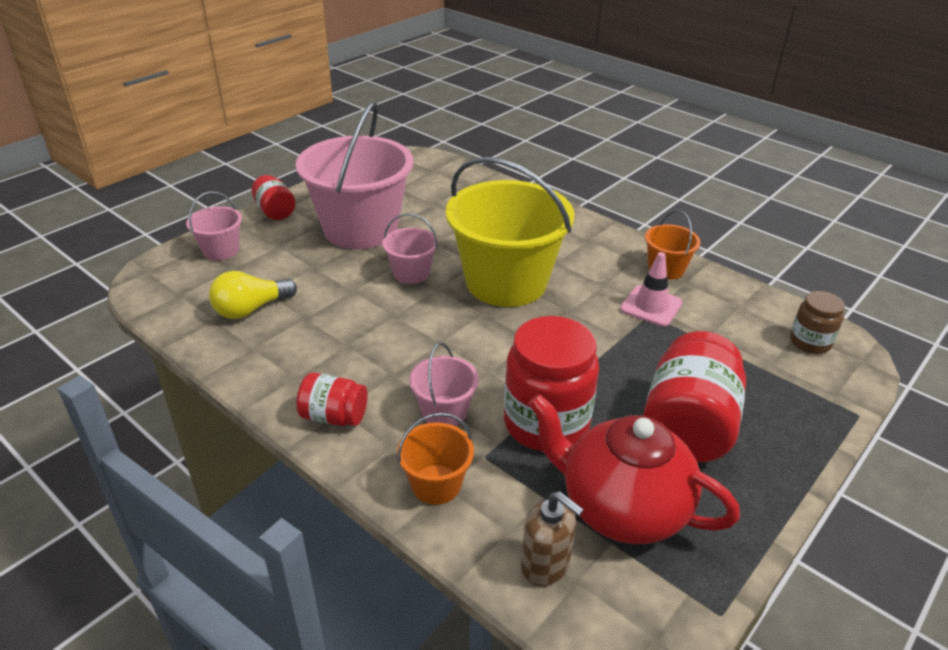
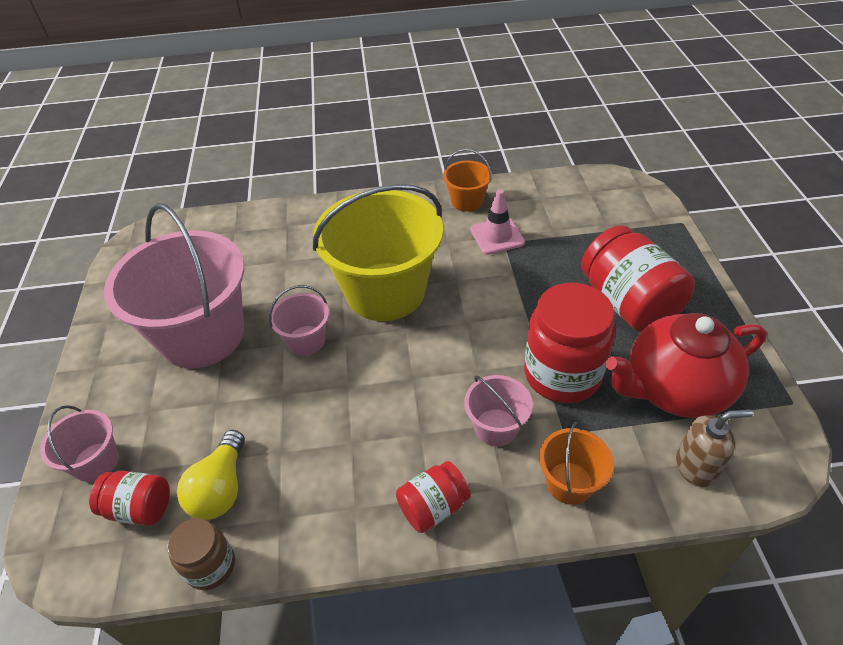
camera: 45 degrees left, 10 degrees up
red jar [252,175,296,220] -> red jar moved to [89,471,170,526]
brown jar [790,291,845,354] -> brown jar moved to [167,518,235,590]

